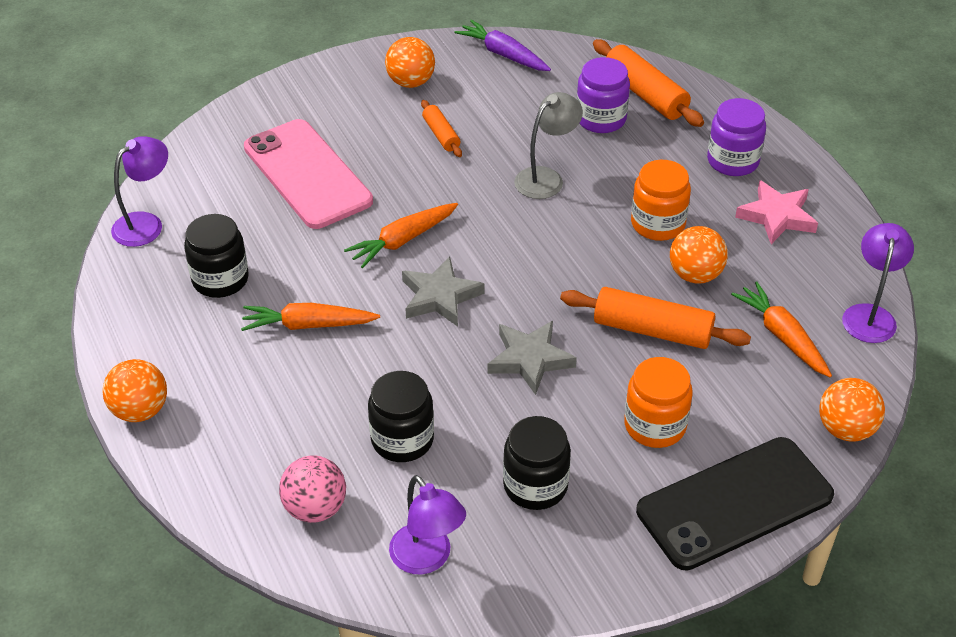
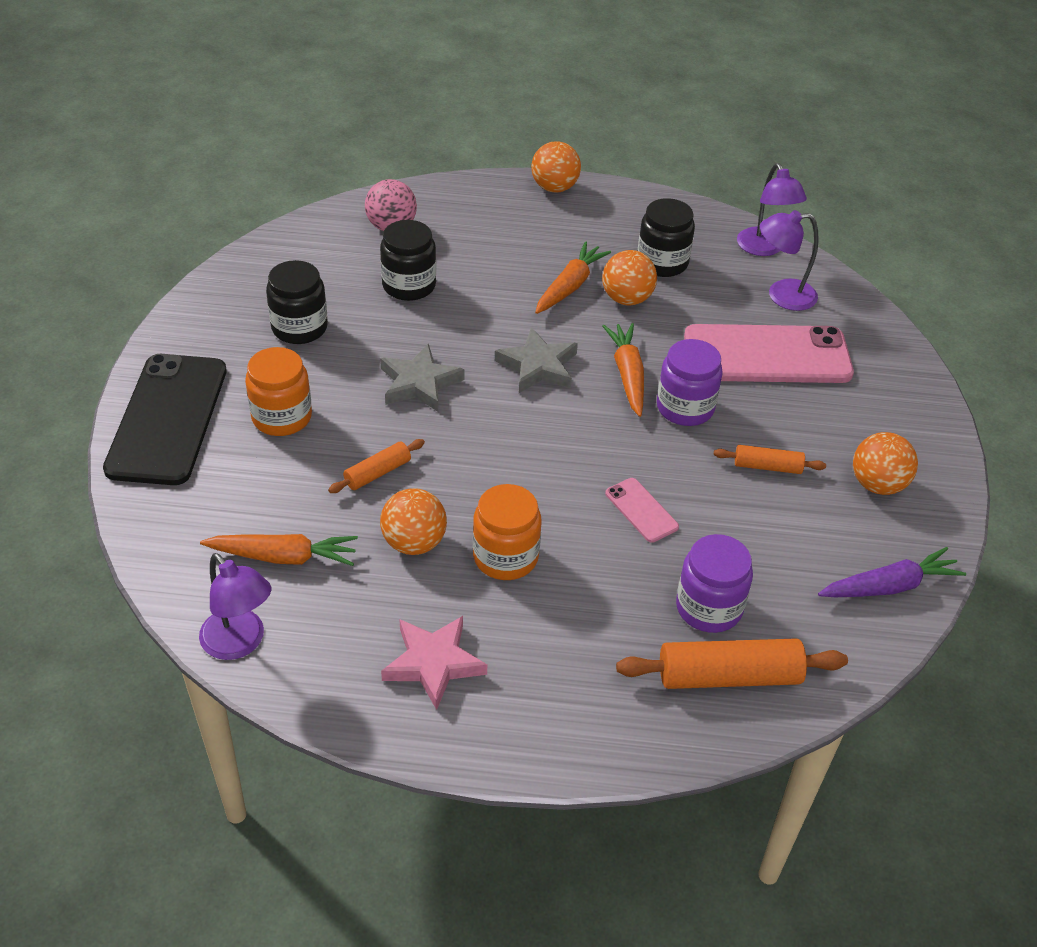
camera: 120 degrees right, 0 degrees up
purple lamp [389,475,466,574] -> purple lamp moved to [760,210,819,311]
grey lamp [514,92,583,199] -> pink phone [605,478,679,543]
orange rolling pin [560,287,751,349] -> orange rolling pin [328,439,425,493], size x0.56
purple jar [707,98,766,176] -> purple jar moved to [657,339,723,426]
orange ball [819,378,885,442] -> orange ball moved to [602,250,657,305]

